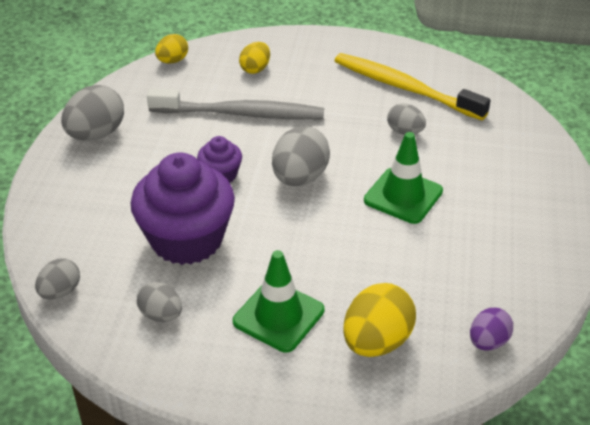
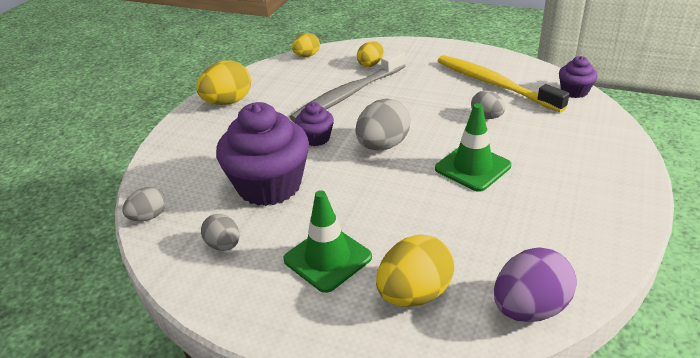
camera: 15 degrees right, 5 degrees down
grey egg [61,85,124,141] -> yellow egg [196,60,251,105]
grey toothbrush [147,88,324,120] -> grey toothbrush turned 120 degrees clockwise [290,50,406,123]
purple egg [470,308,513,350] -> purple egg [494,247,576,322], size x1.68
none -> purple cupcake [559,56,597,98]

